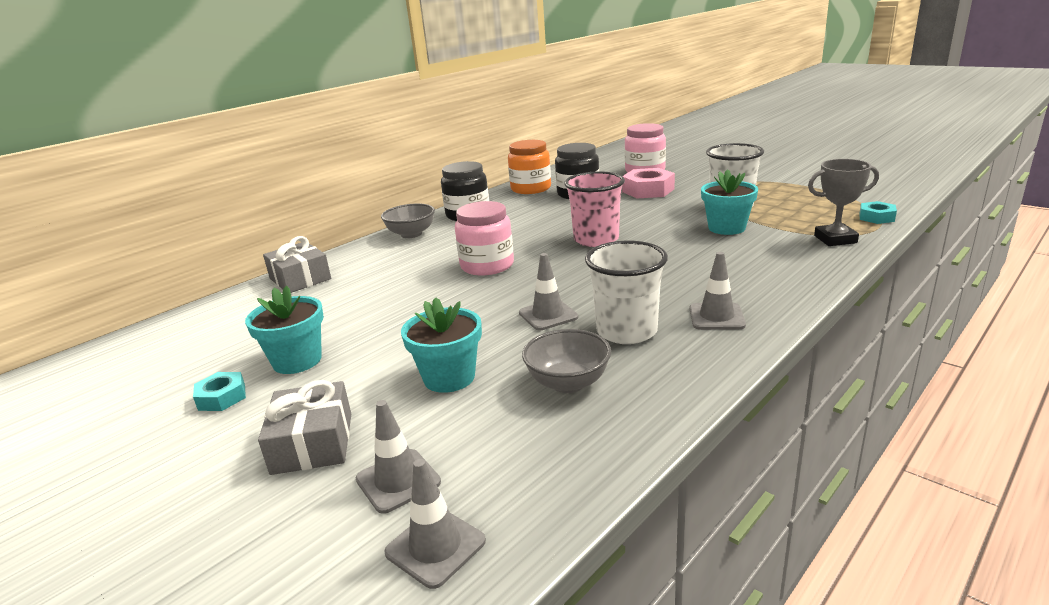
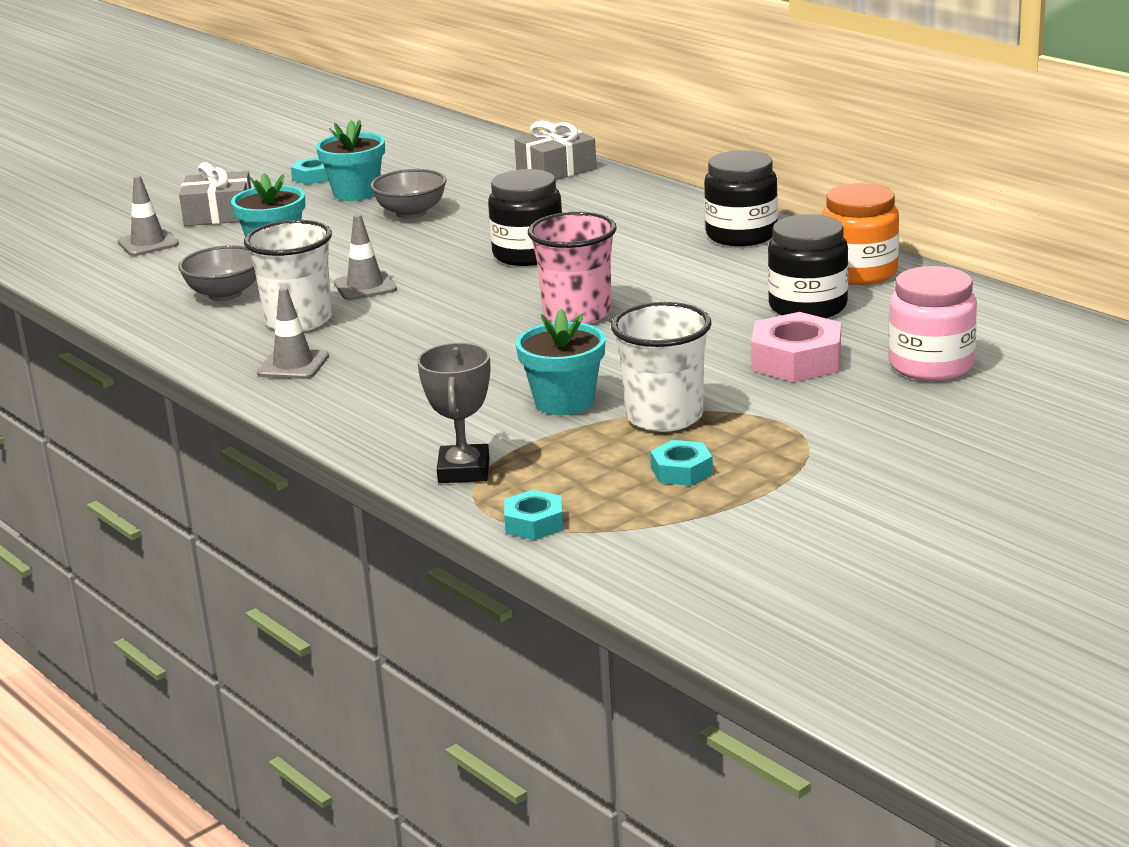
camera: 95 degrees right, 0 degrees up
grey bowl [381,204,435,238] -> grey bowl moved to [370,169,446,219]
grey traffic cone [384,459,486,589] -> none
pink jar [455,201,514,275] -> black jar [488,169,562,266]
none -> turquoise nut [650,440,713,486]

